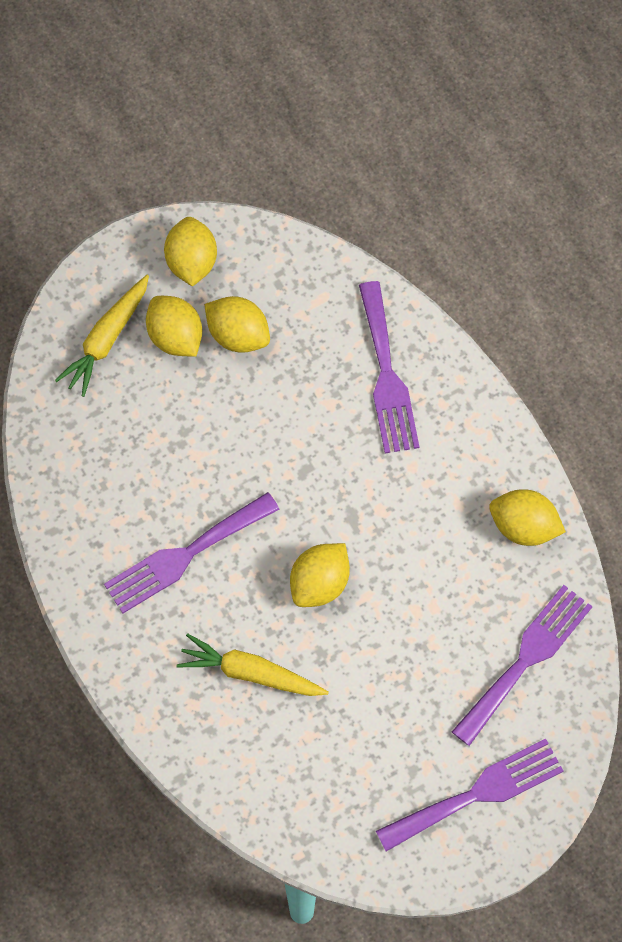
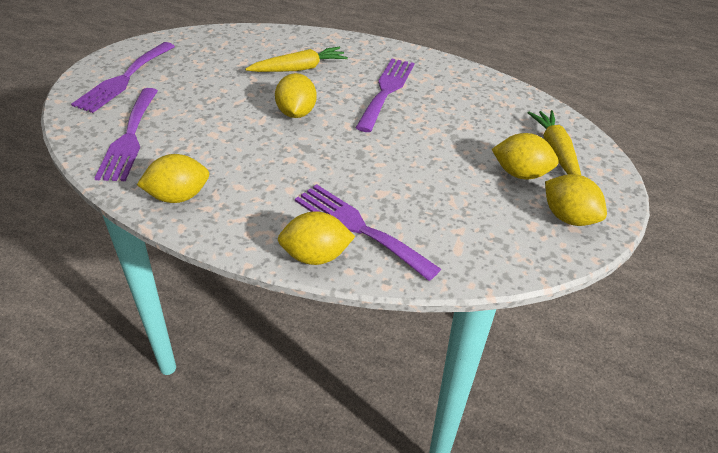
camera: 140 degrees right, 25 degrees down
yellow lemon [204,296,270,353] -> yellow lemon moved to [278,211,355,265]

